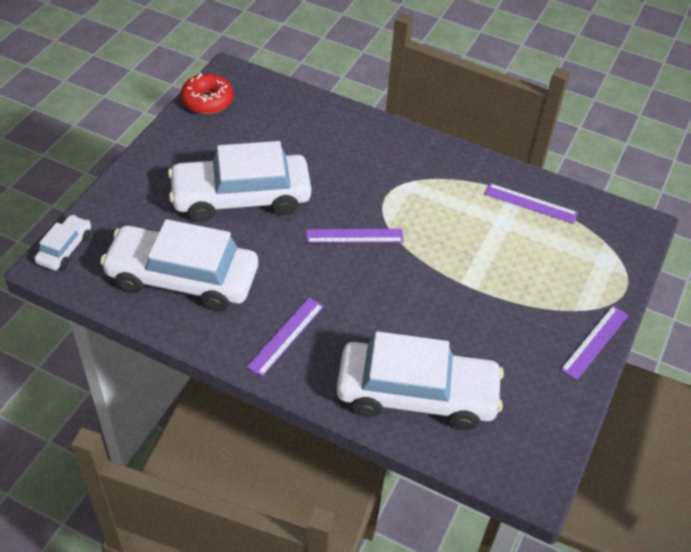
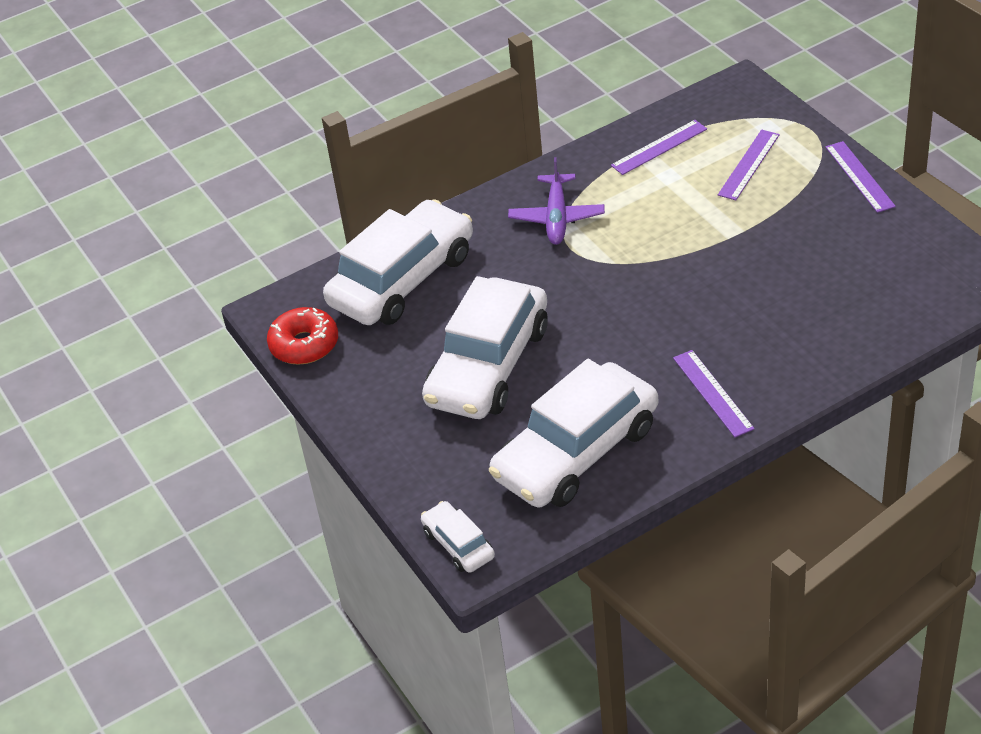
camera: 50 degrees left, 5 degrees down
purple ruler [306,229,404,243] -> purple ruler moved to [718,130,780,200]
white car [337,331,504,430] -> white car moved to [323,199,473,325]
none -> purple plane [508,157,605,245]

